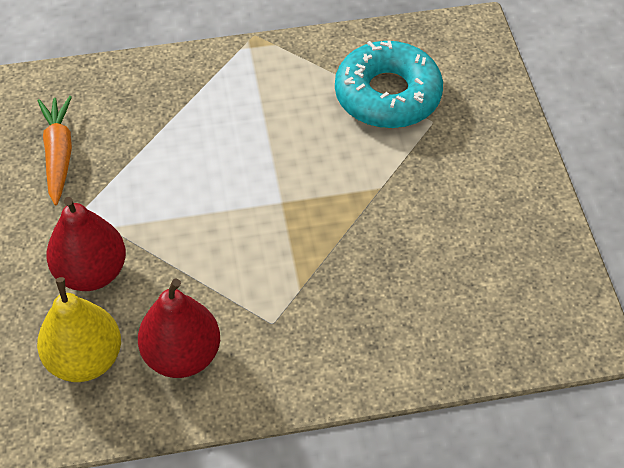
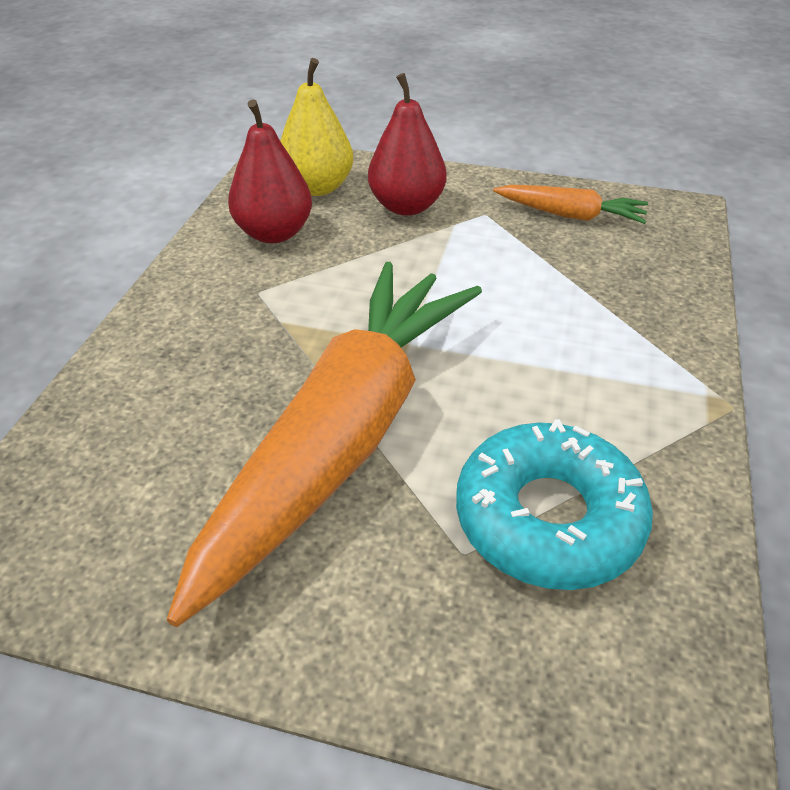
camera: 115 degrees right, 10 degrees down
none -> orange carrot [167,262,482,627]

